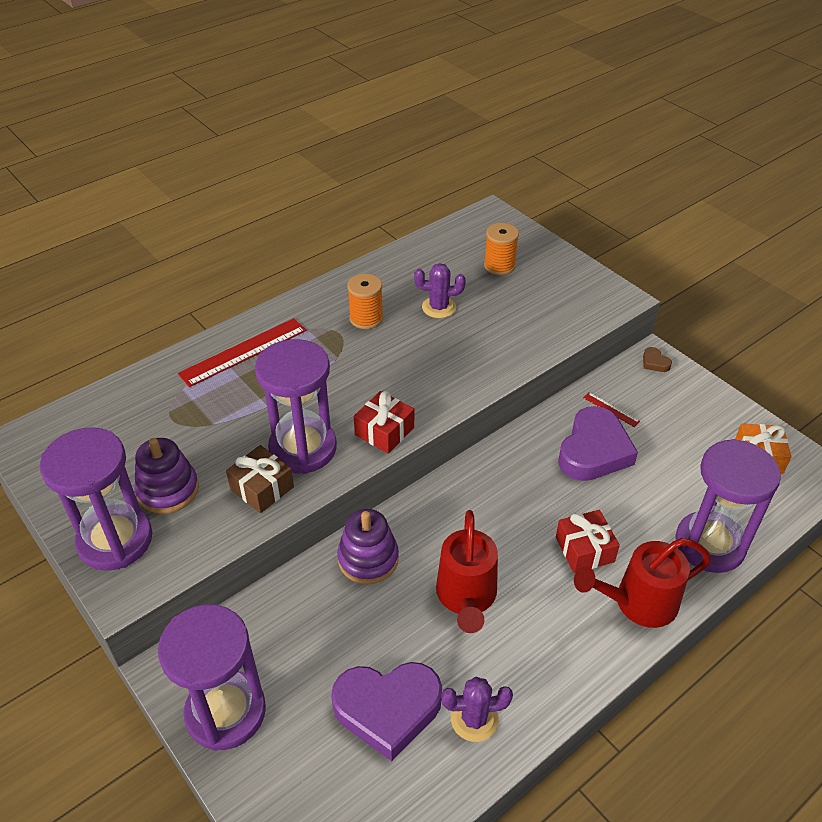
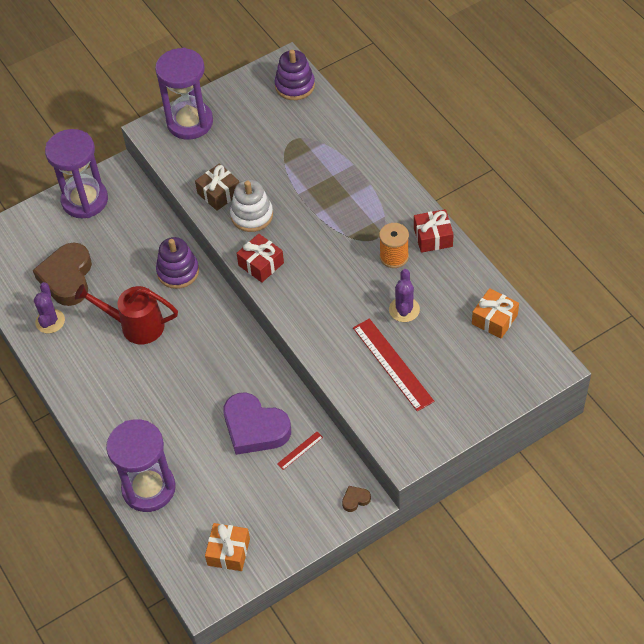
camera: 100 degrees right, 10 degrees up
purple stacking toy [134,438,199,514] -> purple stacking toy moved to [275,50,315,100]
red ruler [178,318,306,387] -> red ruler moved to [353,318,434,412]
purple hourglass [255,339,337,474] -> white stacking toy [230,180,273,232]
purple heart [331,662,442,761] -> brown heart [33,242,92,306]
orange spool [484,223,519,275] -> none
red gift [556,510,620,573] -> red gift moved to [414,209,454,253]
red watering can [574,538,711,628] -> none
none -> orange gift [472,288,519,339]

